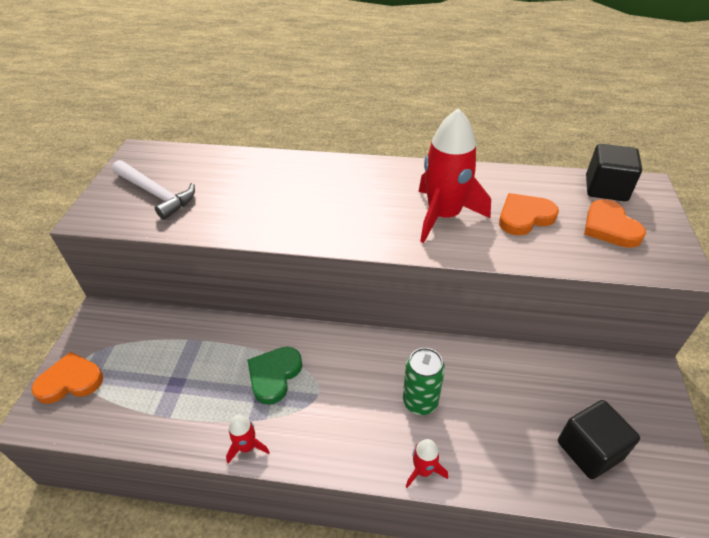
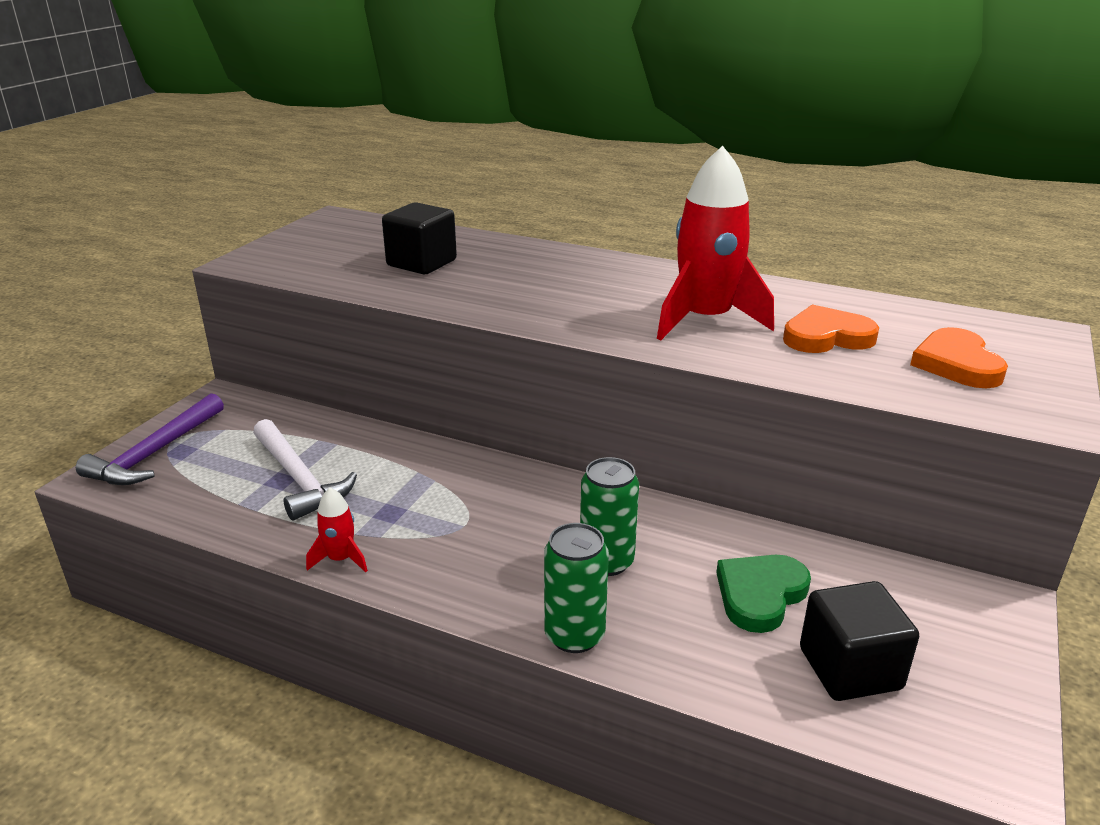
camera: 15 degrees right, 15 degrees down
orange heart [32,352,103,404] -> purple hammer [76,393,224,485]
white hammer [112,160,195,220] -> white hammer moved to [253,419,357,521]
green heart [247,347,302,405] -> green heart moved to [716,555,811,633]
red rocket [406,439,448,488] -> green can [544,523,609,653]
black cube [586,144,642,201] -> black cube moved to [382,202,457,274]

